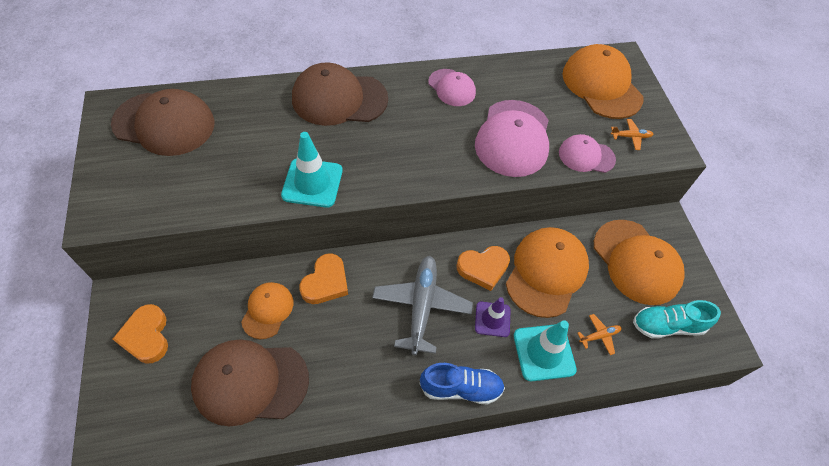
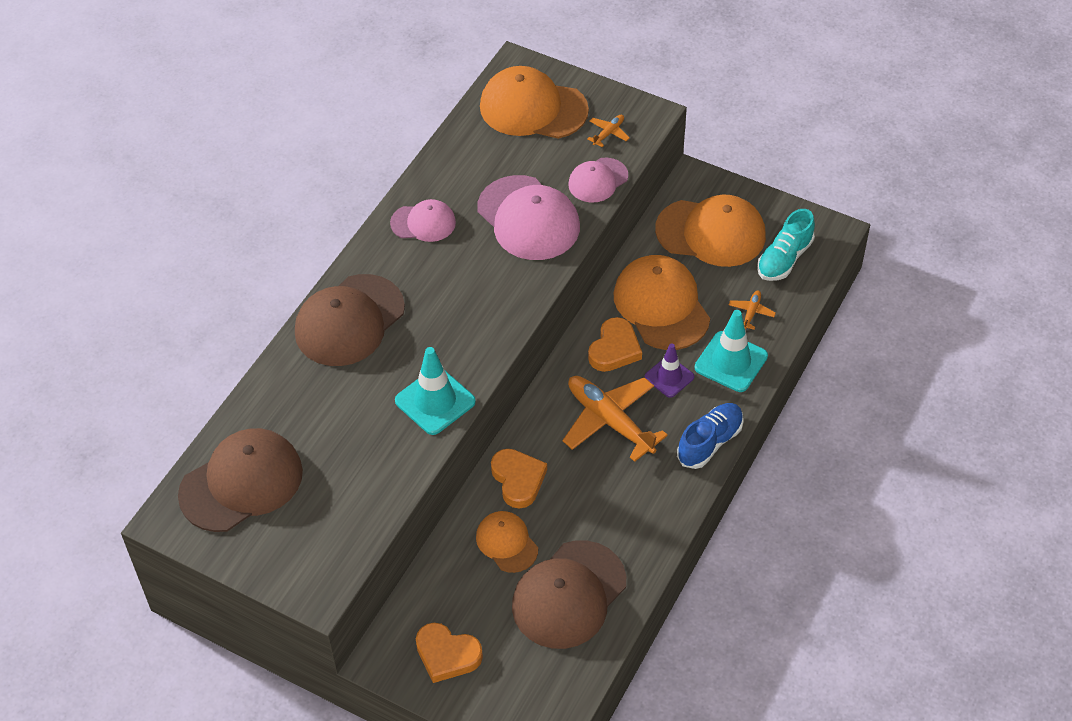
camera: 45 degrees left, 5 degrees down
grey plane [372,256,473,355] -> orange plane [563,376,668,462]

